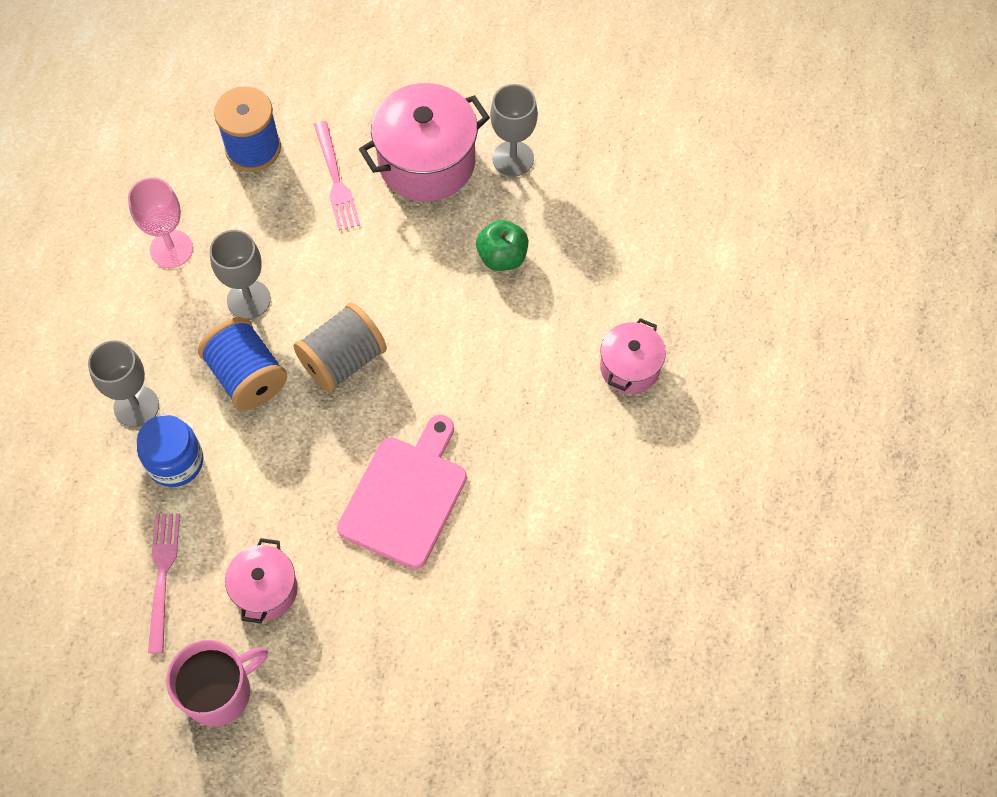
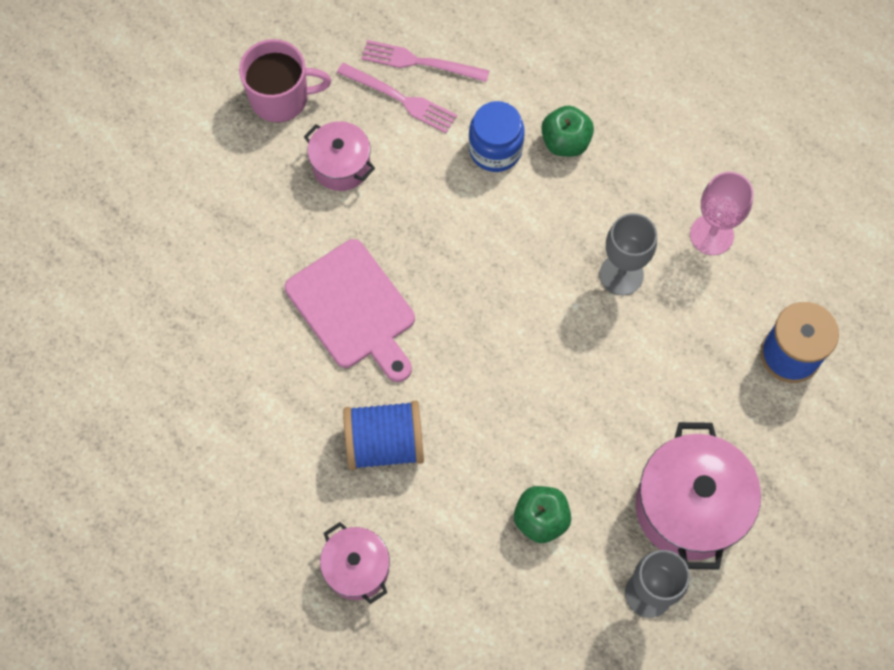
camera: 120 degrees right, 5 degrees up
grey goblet [88,340,159,427] -> green apple [541,105,594,157]
pink mug [166,640,268,727] -> pink mug turned 90 degrees counterclockwise [239,39,331,123]
blue spool [198,317,287,410] -> blue spool moved to [343,401,424,470]
grey spool [293,303,387,392] -> none
pink fork [314,121,360,231] -> pink fork moved to [362,40,490,82]

